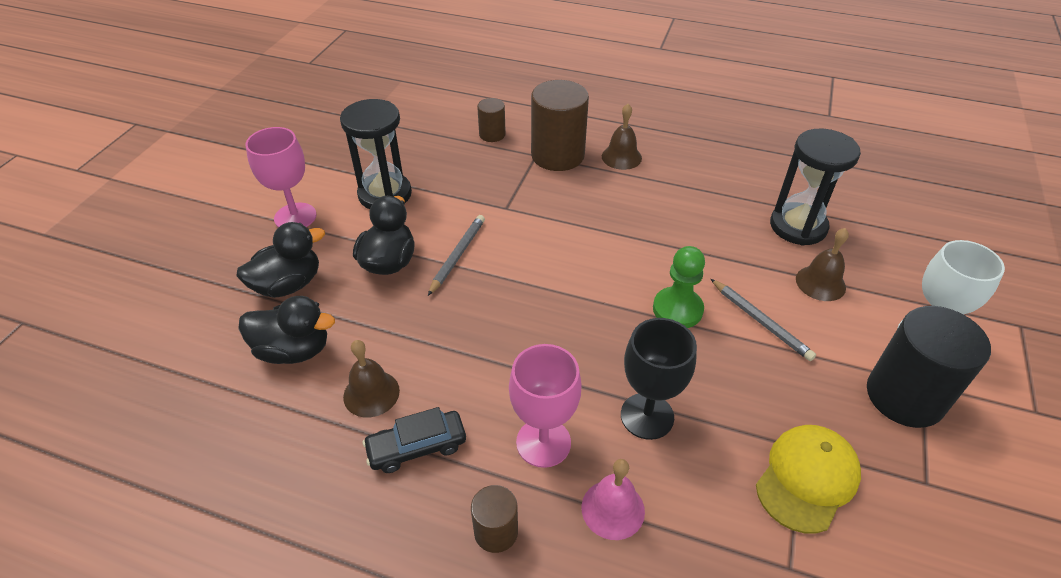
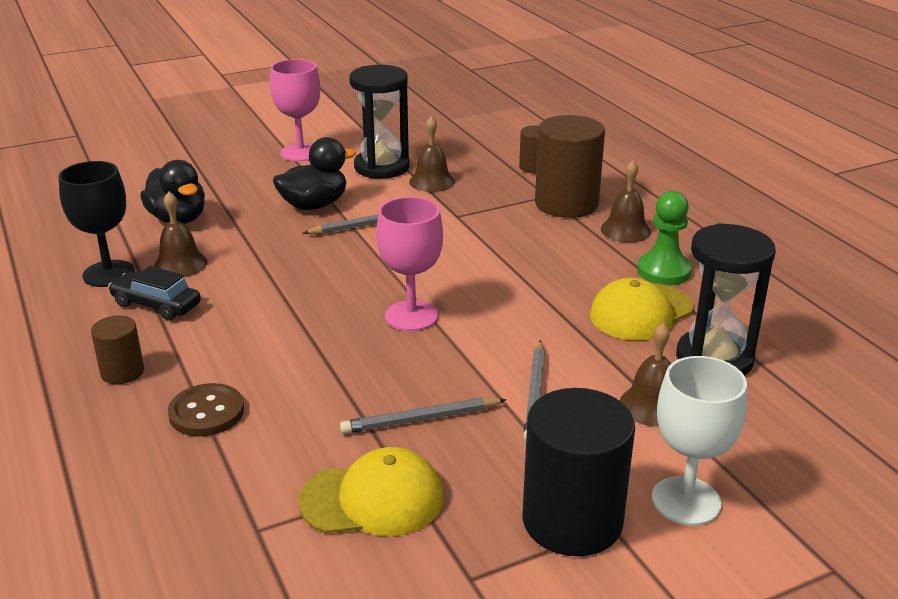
camera: 45 degrees right, 15 degrees down
black duck [237,222,325,298] -> none
pink goblet [509,344,582,468] -> pink goblet moved to [376,197,443,331]
pink bell [582,459,645,540] -> brown button [168,383,244,436]
black goblet [621,318,697,440] -> black goblet moved to [59,161,135,287]
green pawn [653,246,705,328] -> green pawn moved to [637,191,692,285]
none -> grey pencil [340,398,506,434]
none -> brown bell [409,116,455,192]
none -> yellow cap [590,278,693,340]

